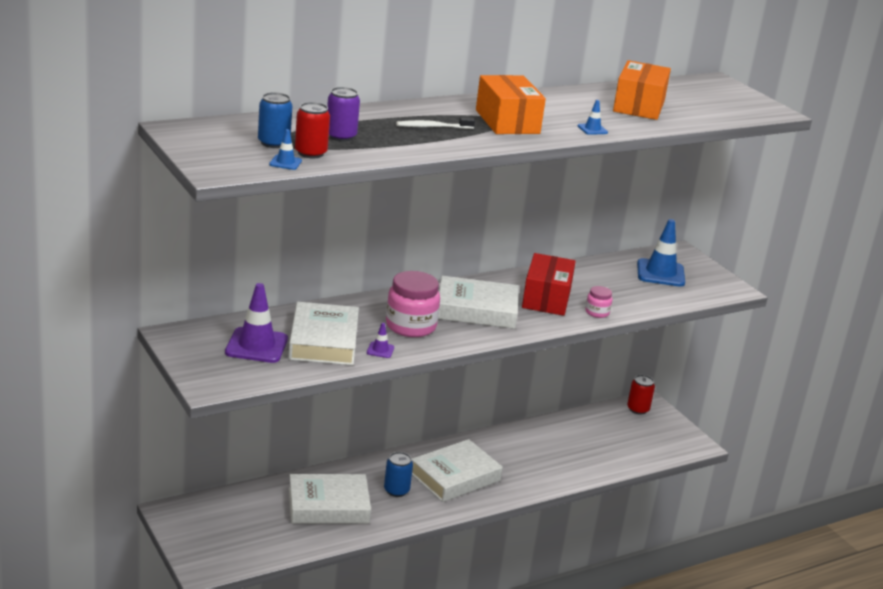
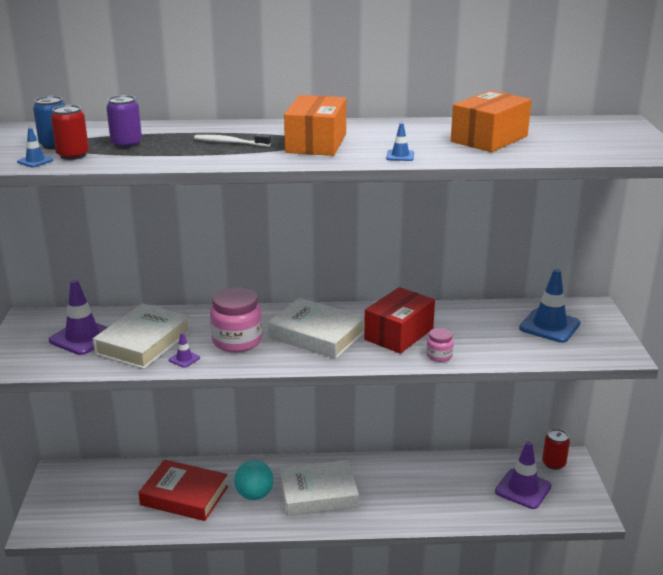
camera: 30 degrees right, 0 degrees up
white book [289,474,371,524] -> red book [138,460,228,521]
blue can [384,452,413,497] -> turquoise ball [234,460,274,500]
none -> purple traffic cone [495,441,552,509]

